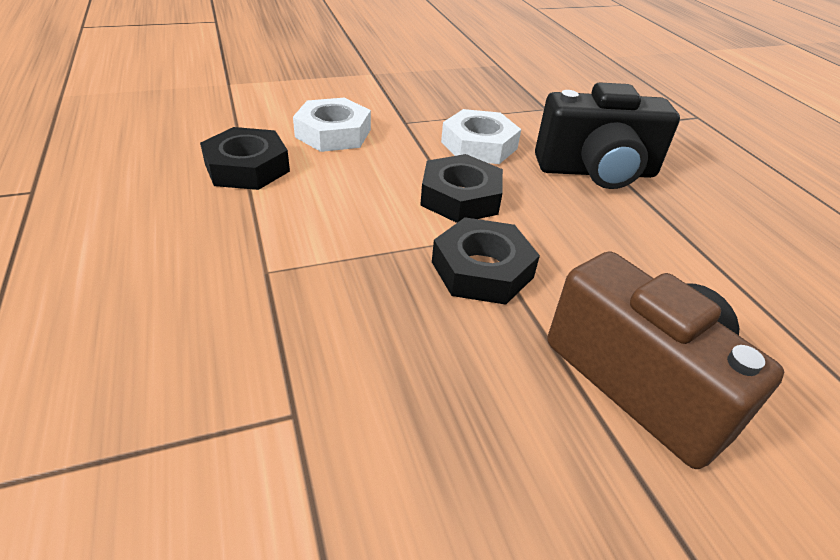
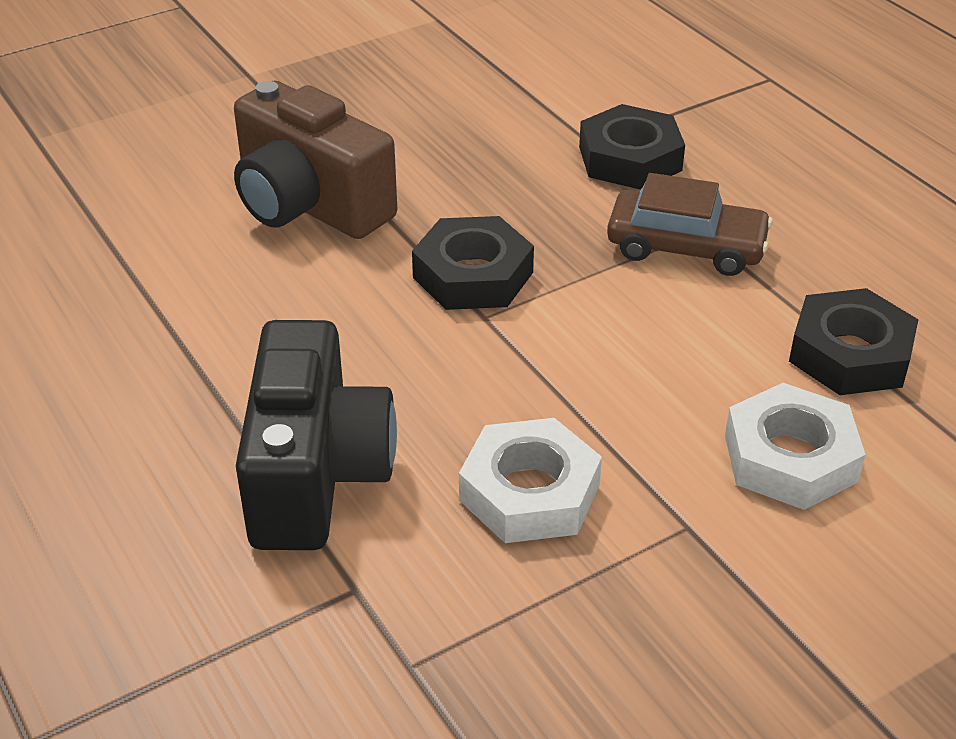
camera: 170 degrees right, 0 degrees up
black nut [420,154,503,223] -> black nut moved to [579,104,685,190]
black camera [535,82,680,189] -> black camera turned 105 degrees clockwise [236,320,397,550]
none -> brown car [607,173,773,276]

